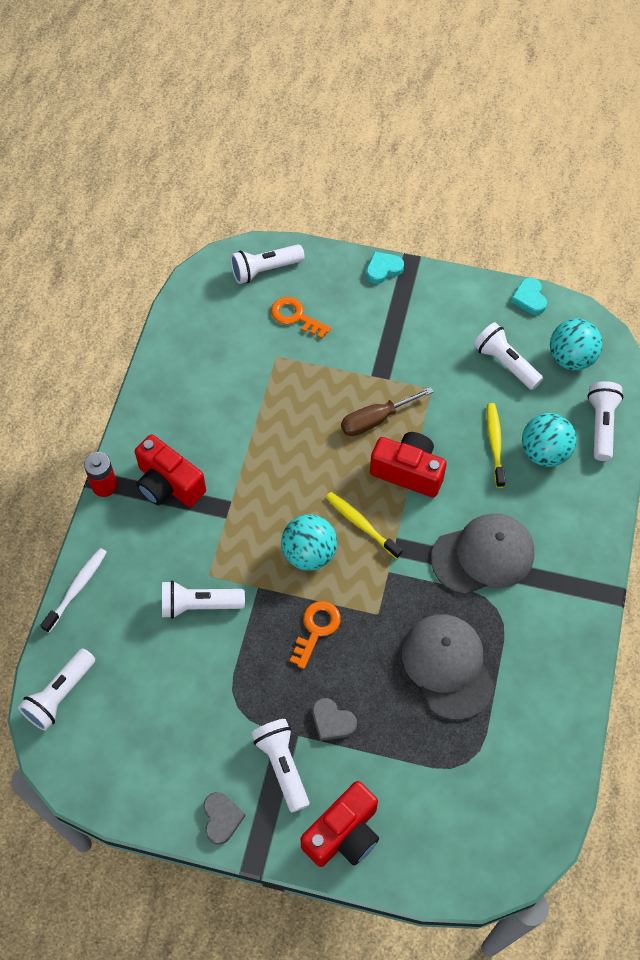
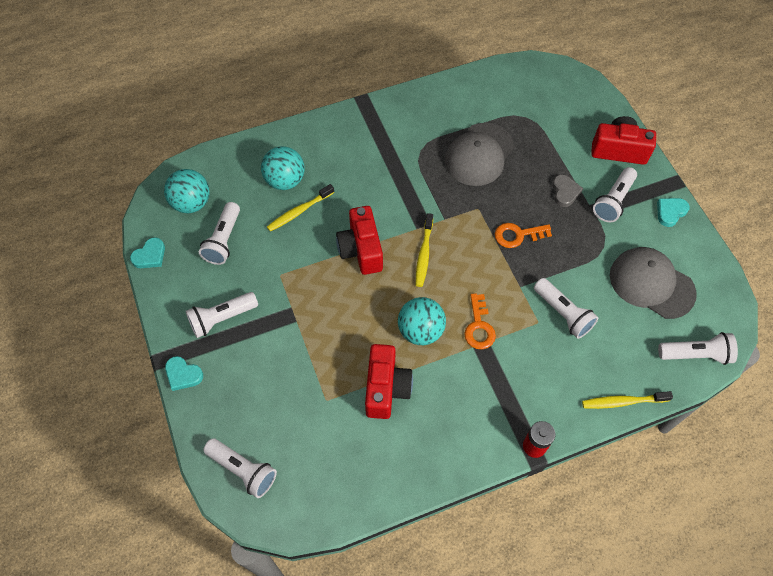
camera: 125 degrees left, 0 degrees up
white toothbrush [40,548,107,633] -> yellow toothbrush [582,391,673,409]
red camera [135,434,206,507] -> red camera moved to [365,344,413,419]
grey heart [203,792,246,845] -> turquoise heart [657,198,690,227]
orange key [271,297,331,339] -> orange key moved to [464,293,496,349]
turquoise ball [281,514,337,571] -> turquoise ball moved to [398,297,446,345]
brown screwdriver [341,387,433,436] -> none
grey cap [431,513,534,595] -> grey cap moved to [610,247,697,319]
white flashlight [587,381,623,461] -> white flashlight moved to [186,292,258,338]

